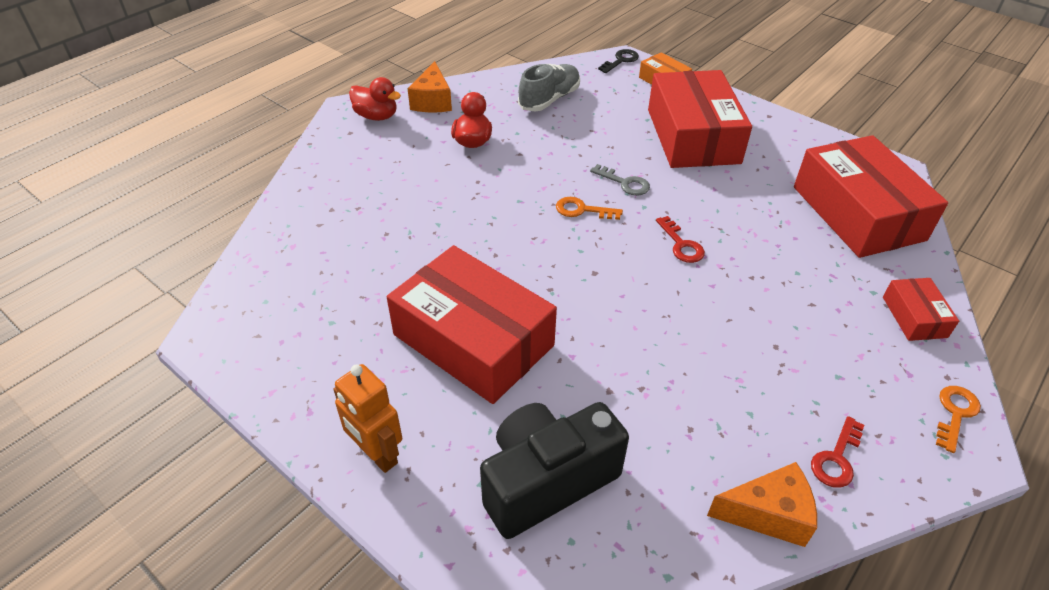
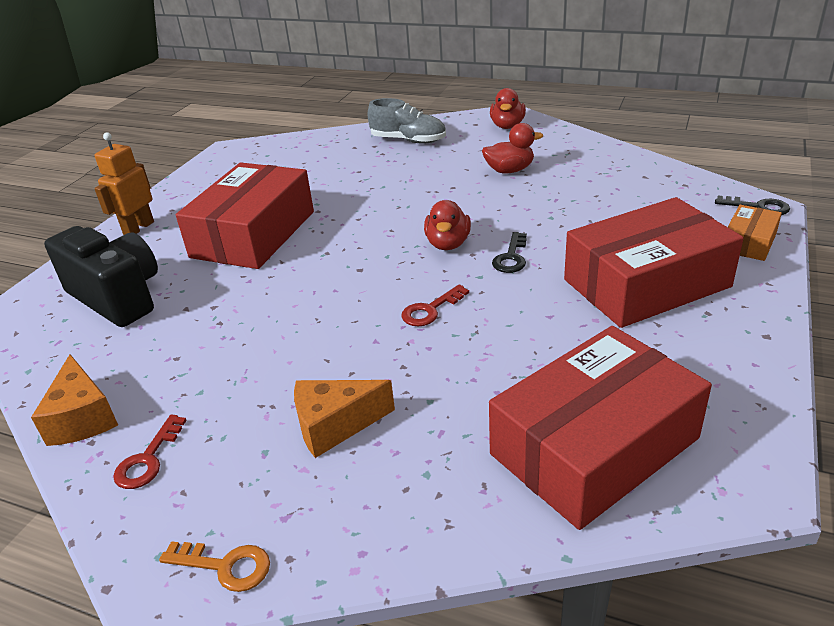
camera: 75 degrees right, 10 degrees down
orange cheese [407,61,452,113] -> orange cheese moved to [294,380,395,458]
grey shoe [518,64,580,111] -> grey shoe moved to [367,98,446,144]
orange key [556,197,623,220] -> red duck [424,200,471,250]
grey key [590,164,650,196] -> black key [492,232,527,273]
red key [811,416,864,488] -> red key turned 90 degrees counterclockwise [113,414,187,489]
red box [883,278,959,341] -> none

